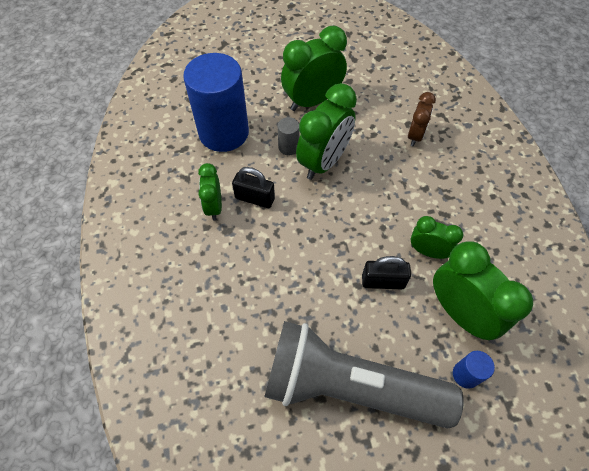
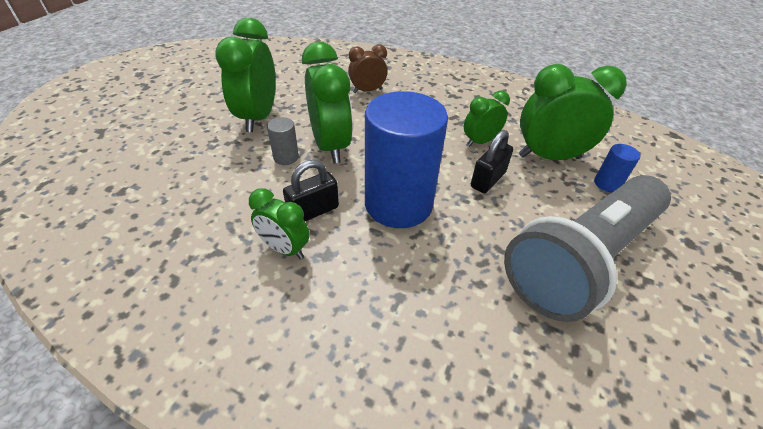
camera: 55 degrees left, 15 degrees down
blue cylinder [183,53,249,152] -> blue cylinder moved to [365,91,448,228]
brown clock [408,92,436,146] -> brown clock turned 75 degrees counterclockwise [348,44,387,93]

